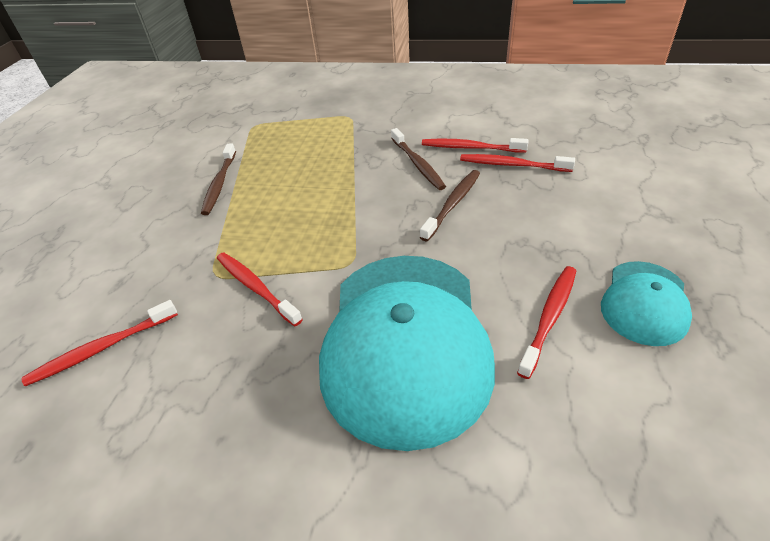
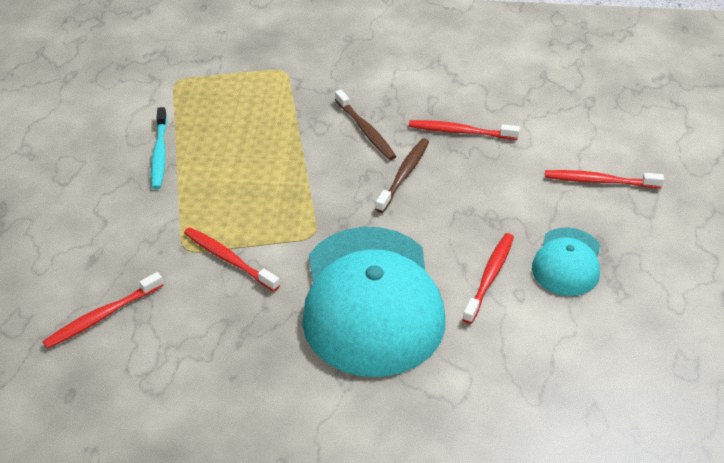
camera: 10 degrees left, 0 degrees up
brown toothbrush [201,143,236,215] -> turquoise toothbrush [151,107,167,189]
red toothbrush [422,138,529,153] -> red toothbrush moved to [545,170,664,188]

